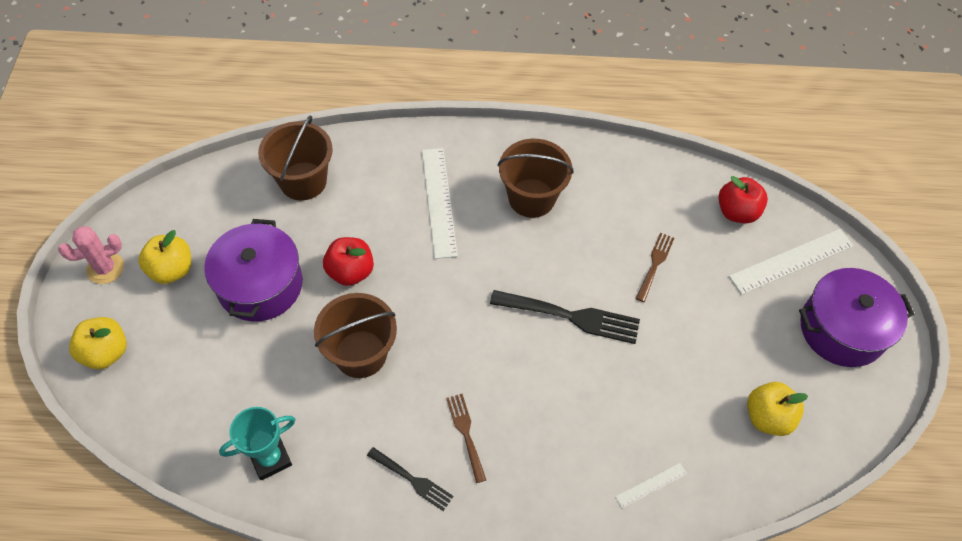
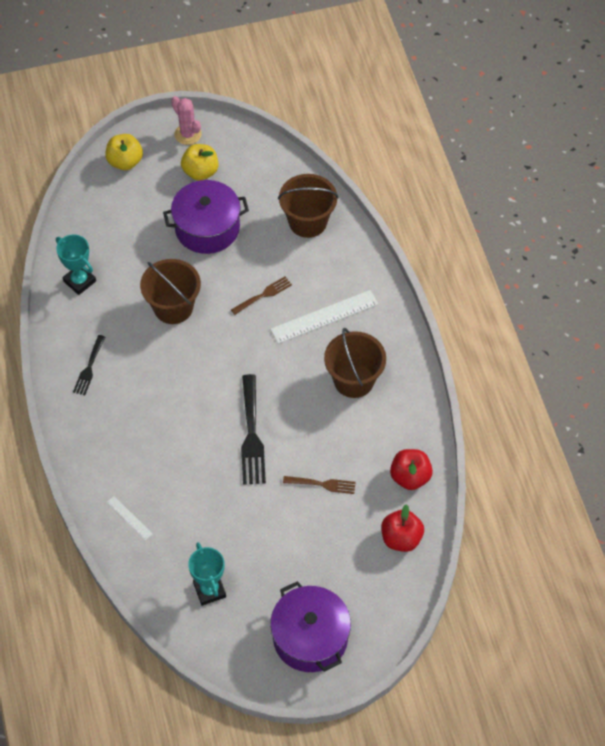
camera: 75 degrees right, 0 degrees up
red apple [323,237,374,286] -> red apple moved to [390,449,433,490]
brown fork [446,394,486,483] -> brown fork moved to [231,277,292,315]
white ruler [729,229,854,295] -> none
yellow apple [747,382,808,436] -> turquoise trophy [188,542,226,606]

